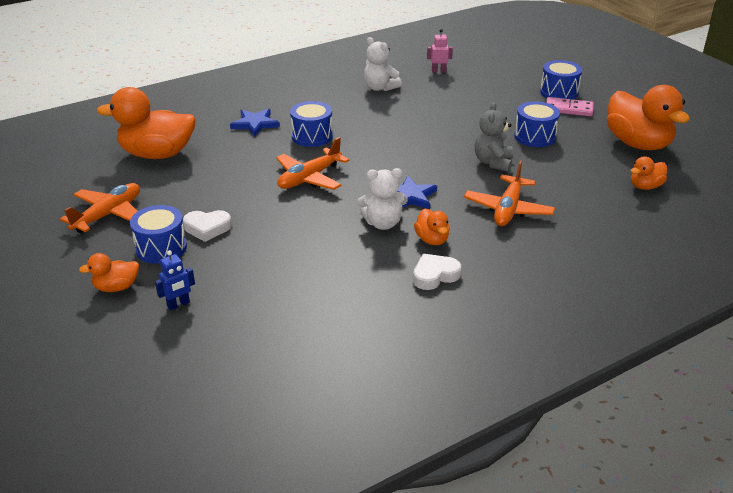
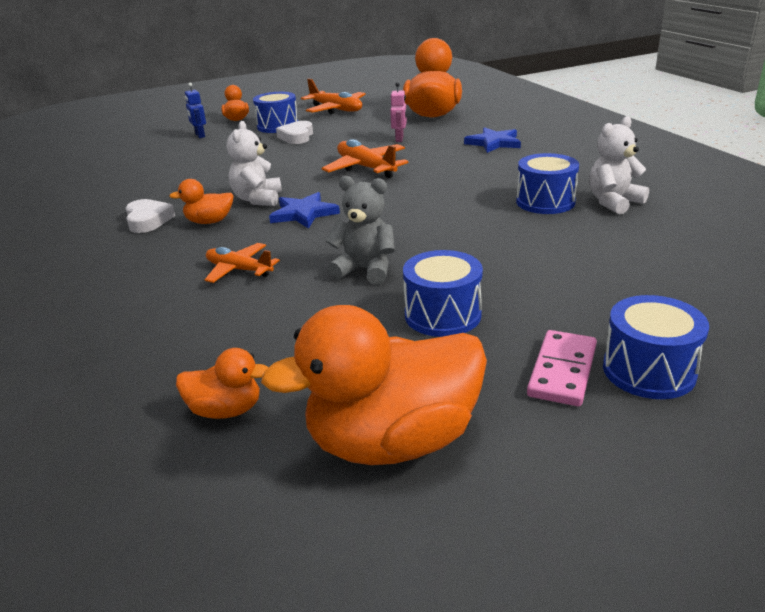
camera: 100 degrees right, 5 degrees down
blue drum [290,101,333,147] -> blue drum moved to [516,153,579,214]
pink robot [427,29,453,73] -> pink robot moved to [390,82,407,142]
orange plane [464,160,555,226] -> orange plane [205,243,280,283], size x0.67
orange duck [631,156,667,190] -> orange duck turned 120 degrees clockwise [176,348,269,419]

